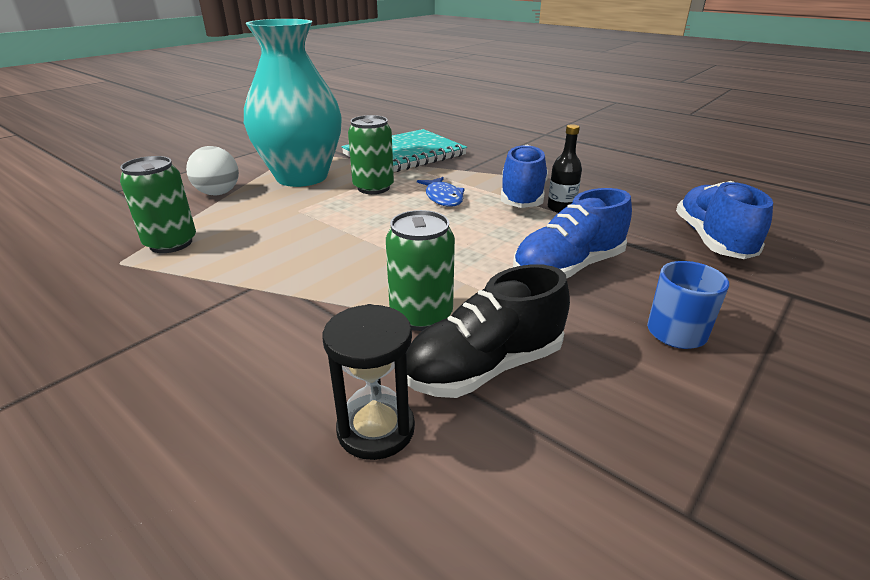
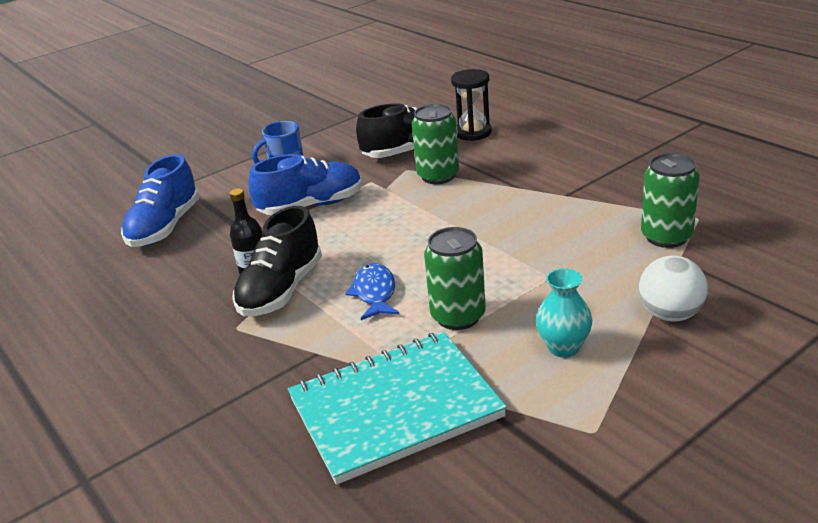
camera: 165 degrees left, 0 degrees up
turquoise vase [244,19,342,187] -> turquoise vase [536,268,592,358], size x0.40
blue shoe [501,145,548,208] -> black shoe [232,206,322,316]

